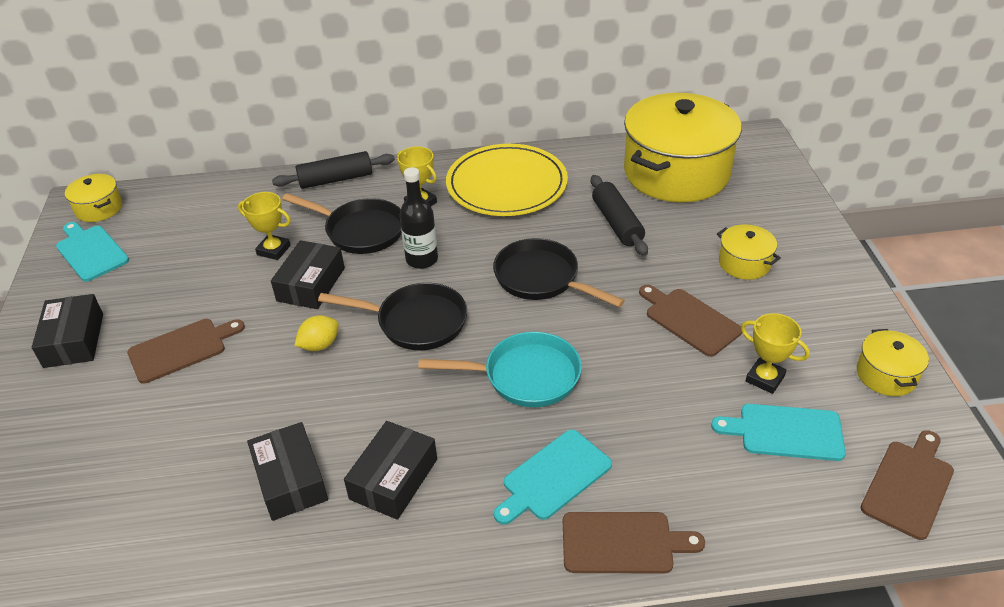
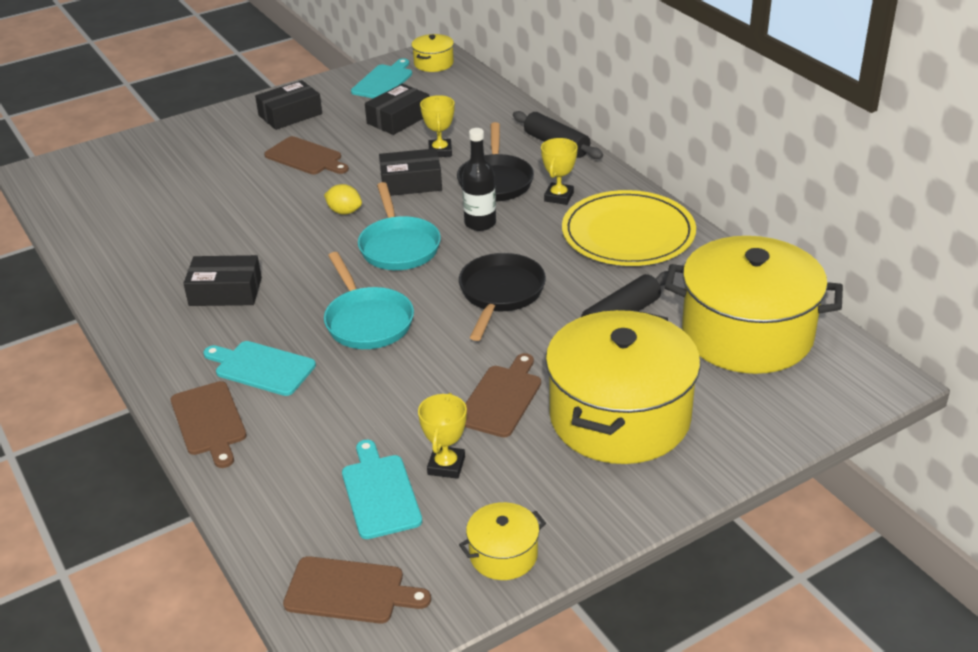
camera: 65 degrees right, 5 degrees down
black box [247,422,328,521] -> black box moved to [365,84,429,135]
black pan [318,283,467,350] -> turquoise pan [358,182,441,270]
yellow pot [717,224,781,280] -> yellow pot [545,310,701,464], size x2.32

